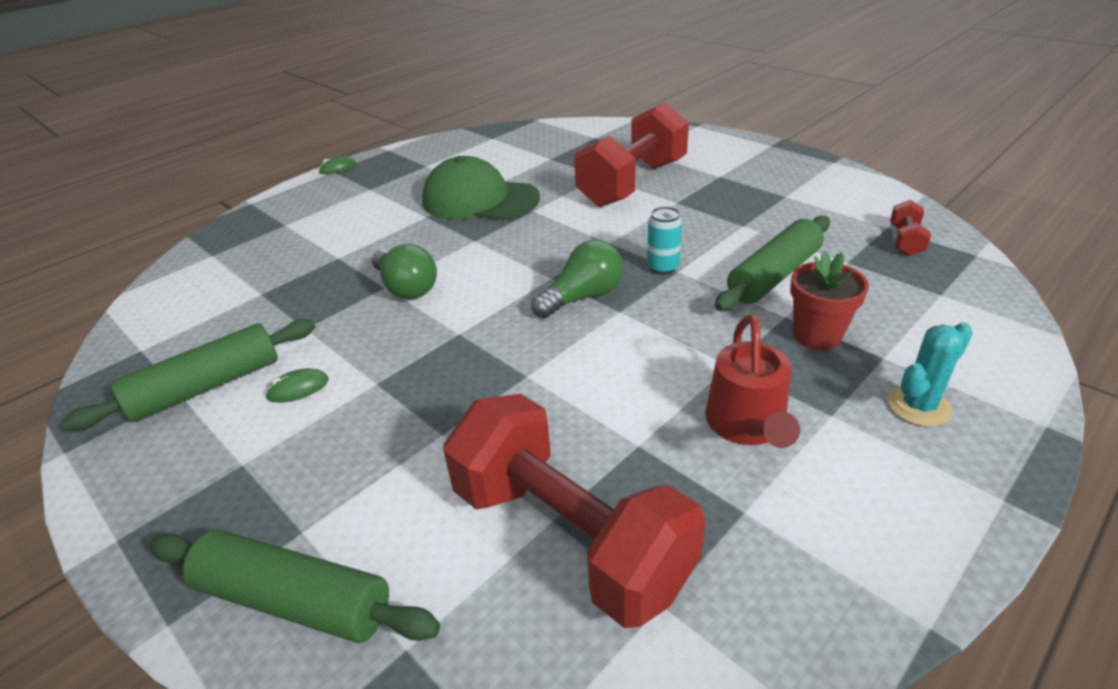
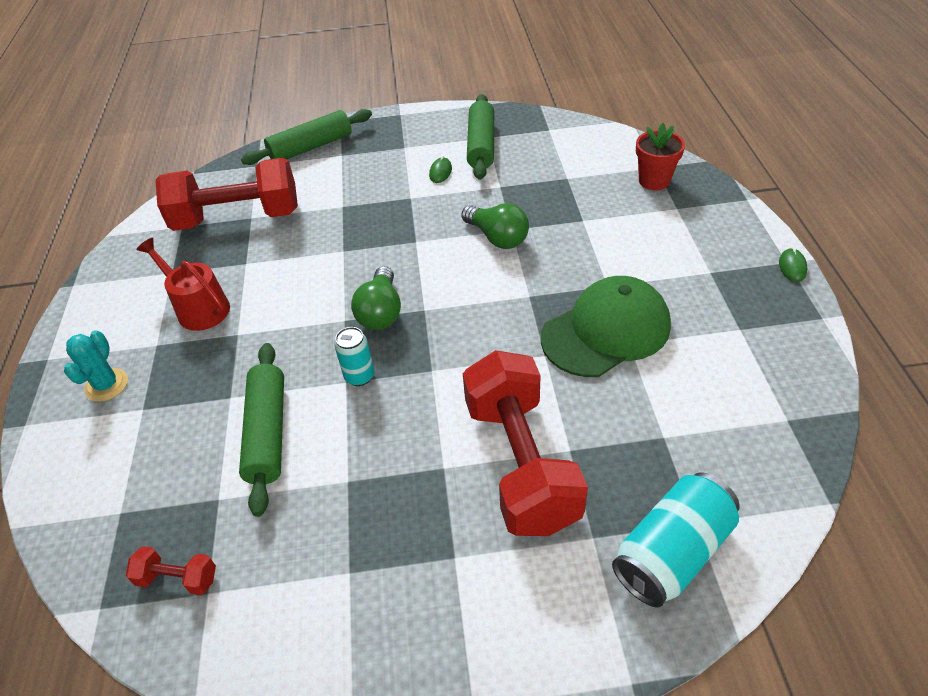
camera: 130 degrees right, 10 degrees up
green light bulb [372,244,437,299] -> green light bulb turned 135 degrees counterclockwise [461,203,529,249]
red flower pot [790,251,869,350] -> red flower pot moved to [636,123,685,190]
red dumbbell [890,200,931,256] -> red dumbbell turned 45 degrees counterclockwise [126,546,216,595]
none -> turquoise can [612,472,740,608]

